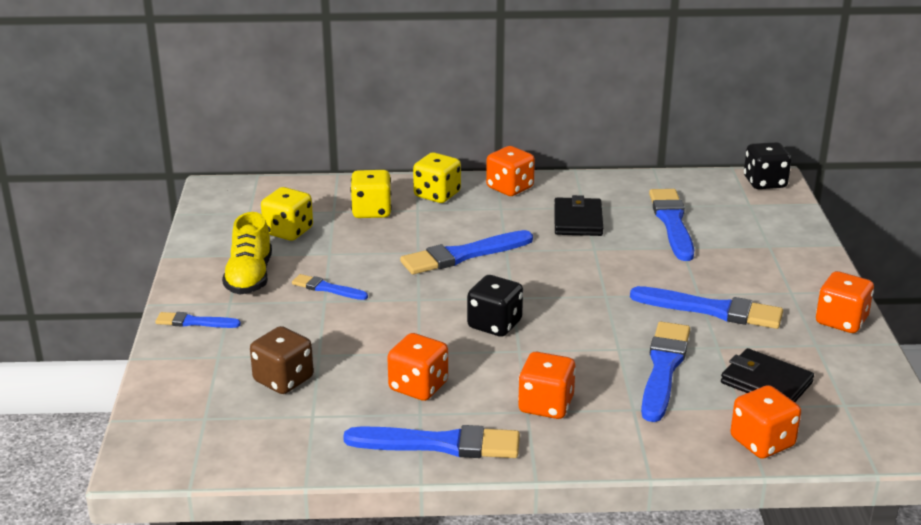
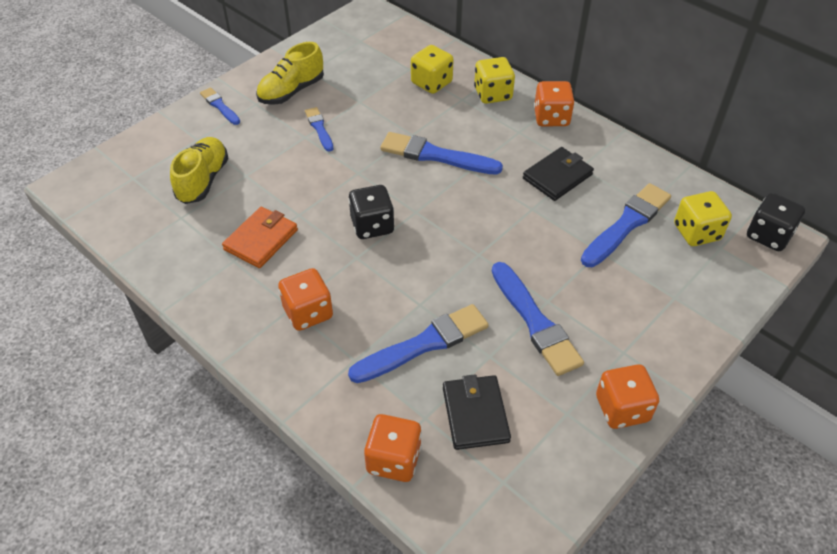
camera: 45 degrees right, 20 degrees up
brown dice [250,326,314,394] -> yellow shoe [170,137,229,204]
yellow dice [261,187,313,241] -> yellow dice moved to [674,191,732,246]
blue brush [343,425,520,458] -> none
orange dice [387,333,448,401] -> orange wallet [222,207,298,268]

